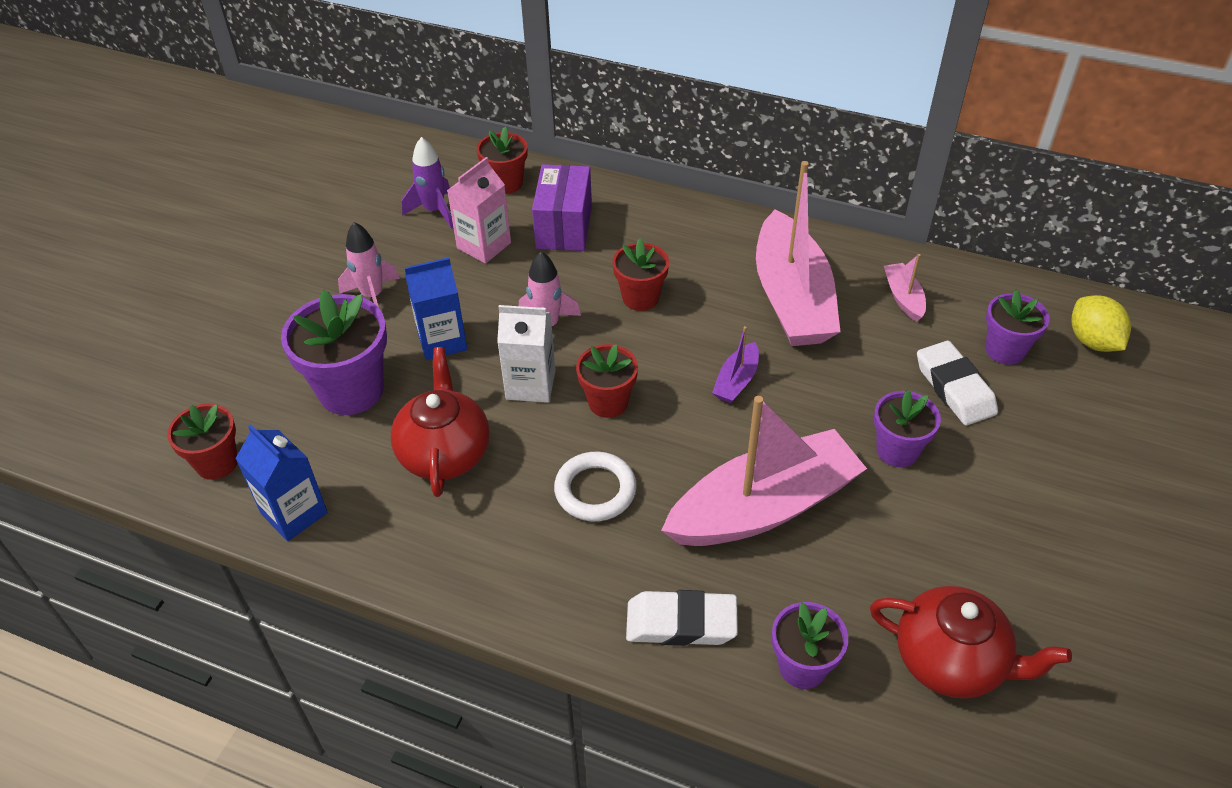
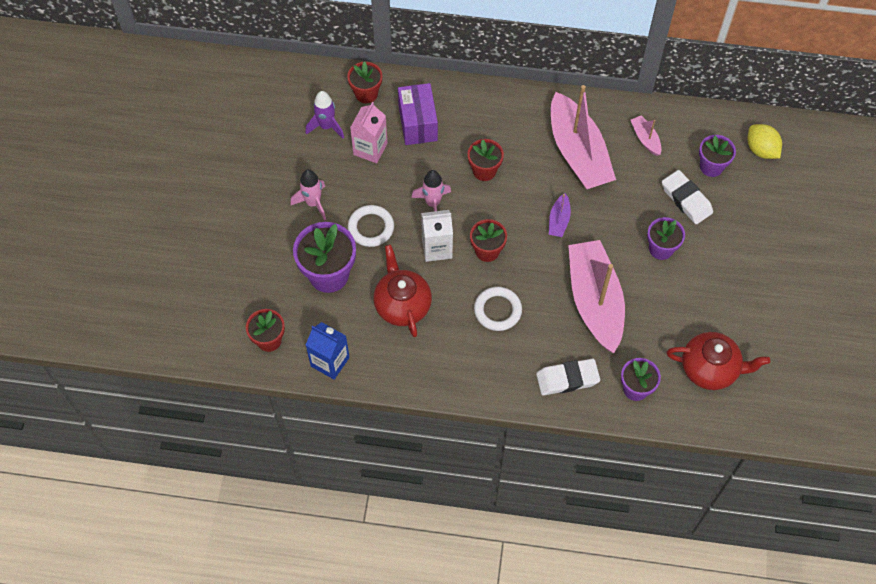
camera: 15 degrees left, 15 degrees up
blue carton [404,257,467,360] -> white ring [348,205,394,247]
pink boat [661,396,867,546] -> pink boat turned 60 degrees counterclockwise [568,240,625,353]

